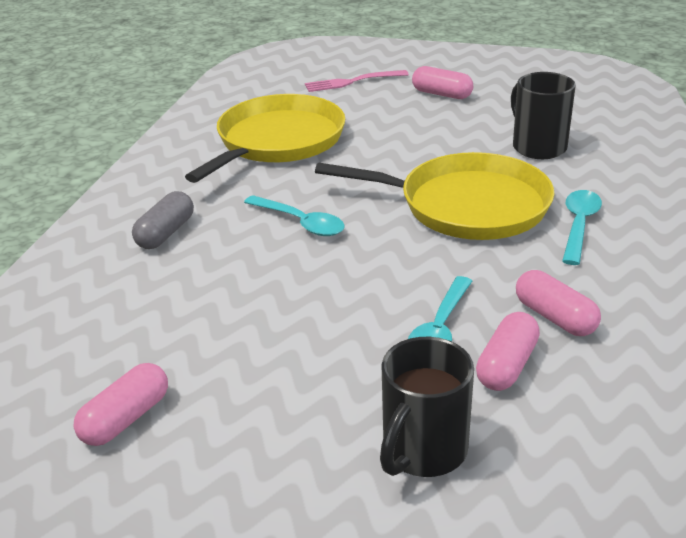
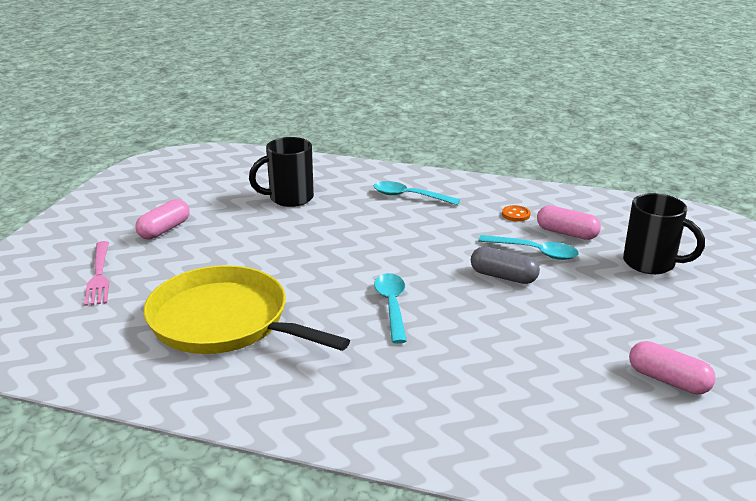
camera: 90 degrees left, 5 degrees down
grey capsule [132,191,194,249] -> grey capsule moved to [471,247,540,284]
turquoise spoon [244,195,345,236] -> turquoise spoon turned 45 degrees counterclockwise [374,273,407,344]
yellow pan [315,152,555,240] -> none
pink capsule [516,270,601,336] -> orange button [502,205,531,222]

